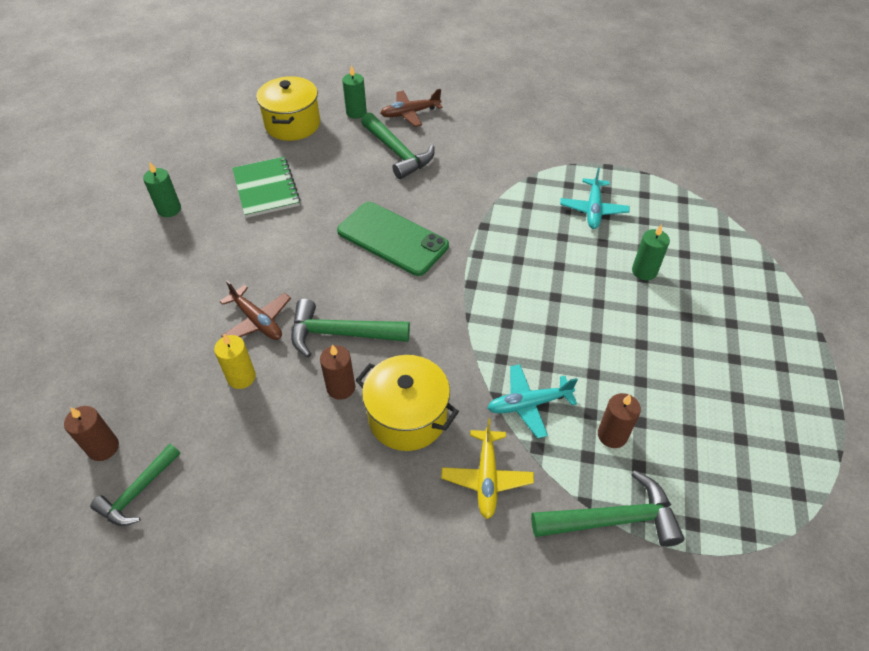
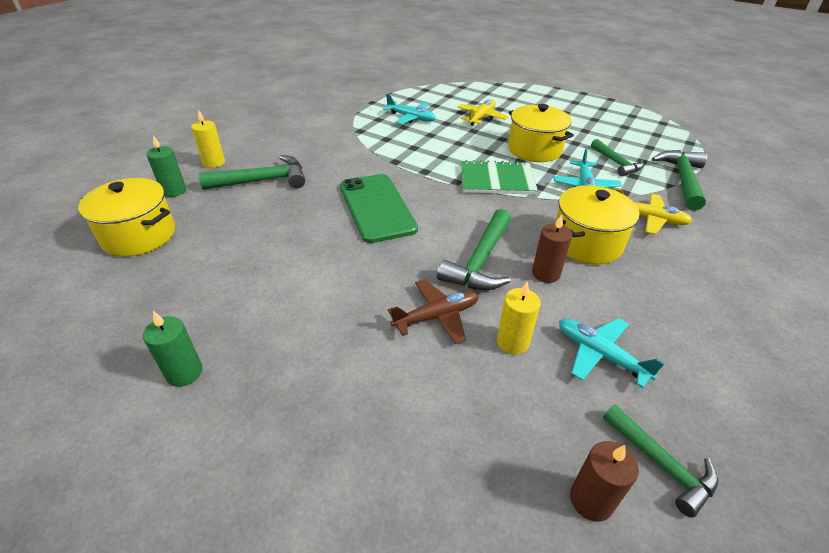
camera: 70 degrees left, 10 degrees down
green notebook [232,157,301,218] -> green notebook moved to [461,160,538,195]
green phone [337,202,449,276] -> green phone turned 75 degrees counterclockwise [340,174,418,243]
brown plane [380,89,443,127] -> yellow candle [191,109,225,168]
brown candle [598,393,641,448] -> green hammer [591,139,644,176]
green candle [632,224,670,280] -> yellow plane [458,99,508,126]
none -> yellow pot [508,104,574,162]
none -> turquoise plane [559,318,665,388]

